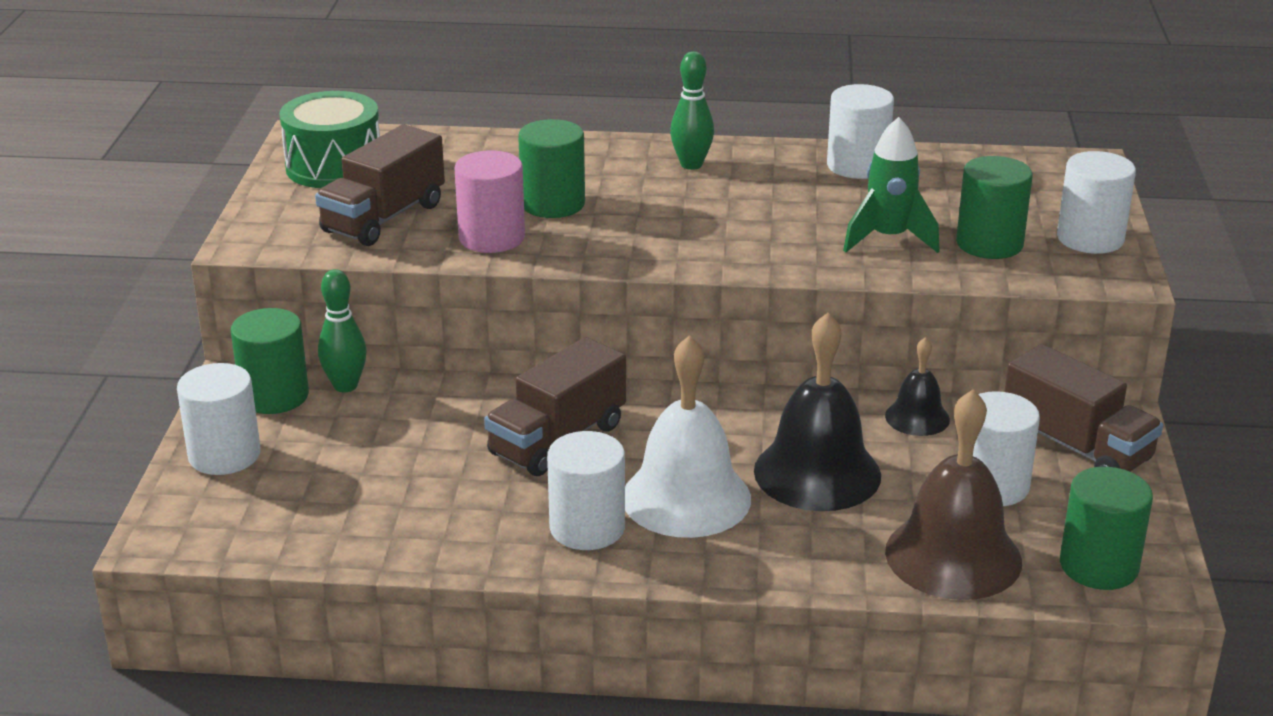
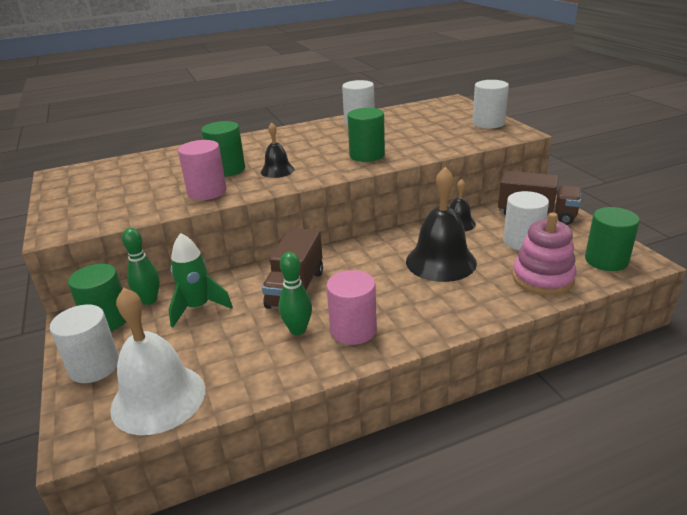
camera: 25 degrees left, 0 degrees up
green drum [279,91,380,188] -> none
brown truck [315,124,445,246] -> none
white cylinder [547,431,625,550] -> pink cylinder [327,270,377,345]
white bell [625,335,751,538] -> white bell moved to [110,288,205,435]
green bowling pin [670,51,714,170] -> green bowling pin moved to [278,252,312,335]
green rocket [843,117,940,253] -> green rocket moved to [169,233,233,328]
brown bell [885,390,1022,600] -> pink stacking toy [512,213,577,295]
green cylinder [956,156,1033,259] -> green cylinder moved to [347,108,385,162]
none -> black bell [261,122,295,178]

